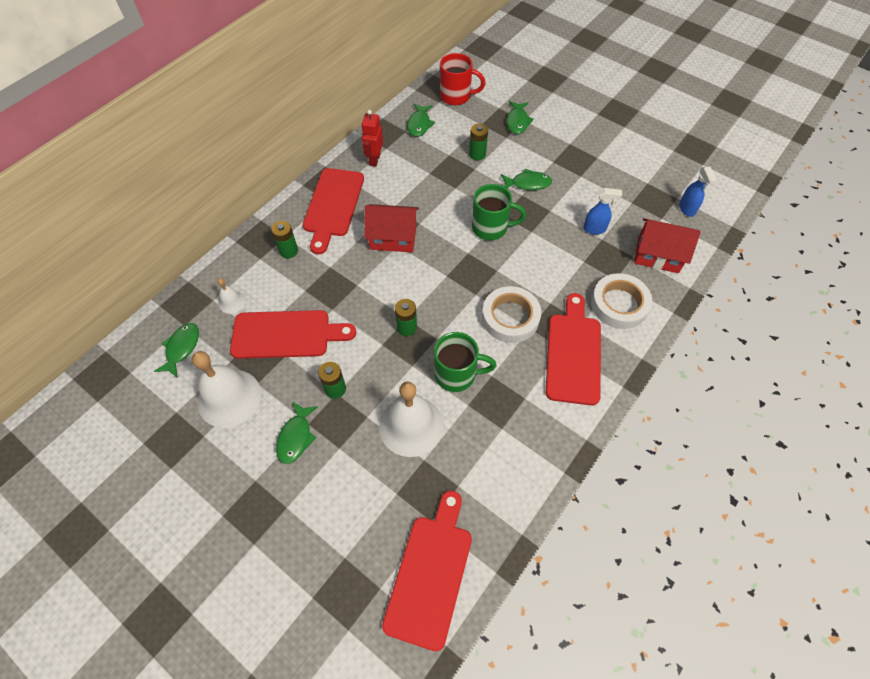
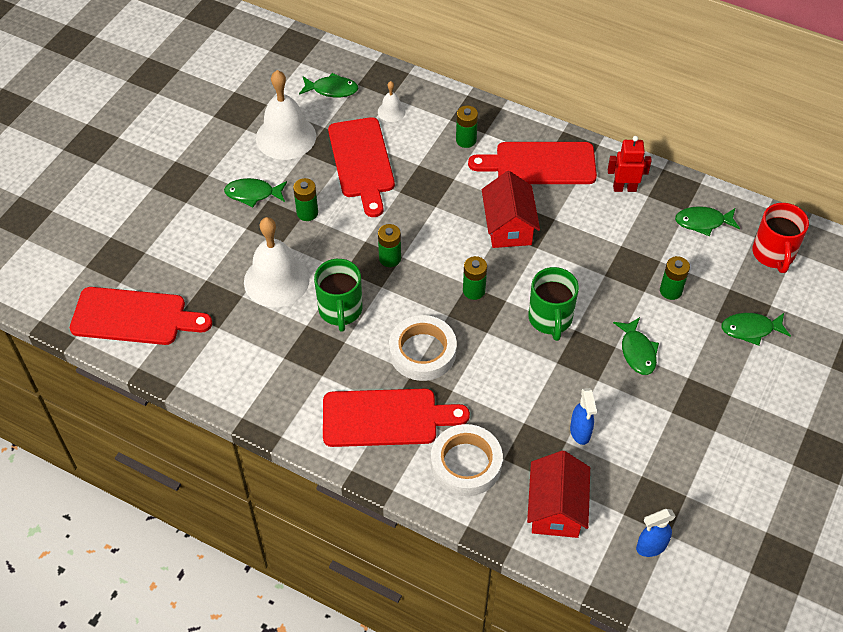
camera: 80 degrees right, 5 degrees down
none -> green battery [463,256,487,300]

